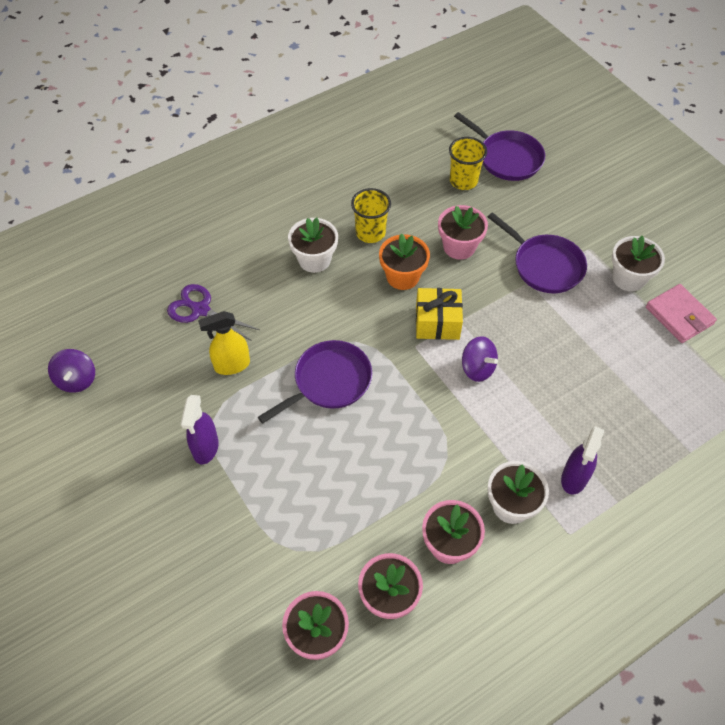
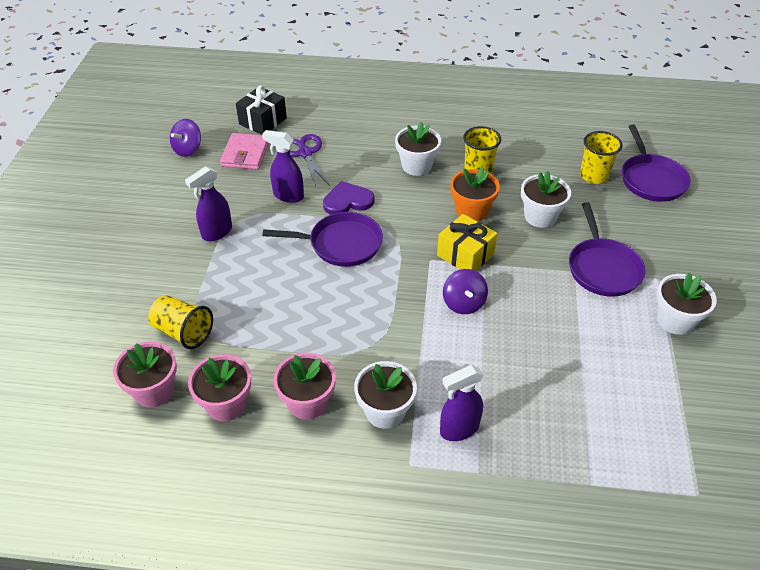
camera: 40 degrees right, 10 degrees down
yellow spray bottle [198,311,250,375] -> purple spray bottle [262,130,304,203]
pink flower pot [438,205,488,260] -> white flower pot [521,171,571,228]
pink wallet [646,284,717,343] -> pink wallet moved to [220,133,269,170]
none -> yellow cup [148,295,213,349]
none -> black gift [236,85,287,135]
none -> purple heart [323,181,375,215]

